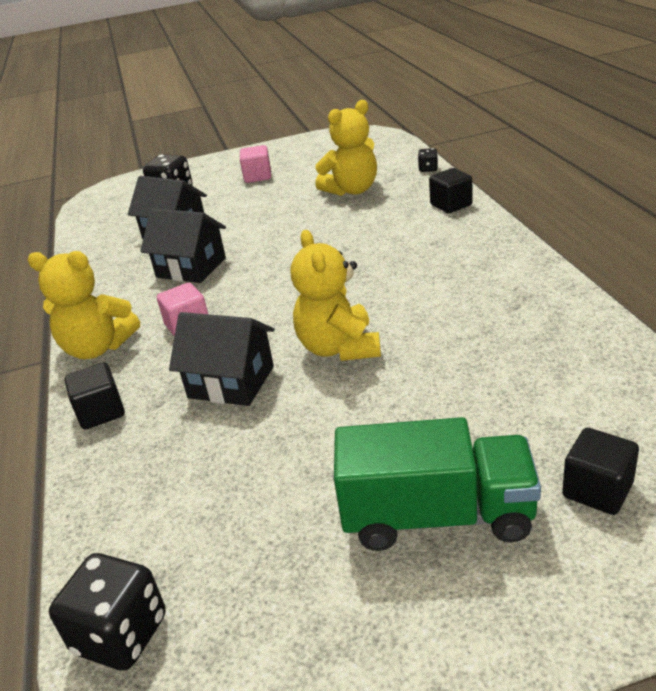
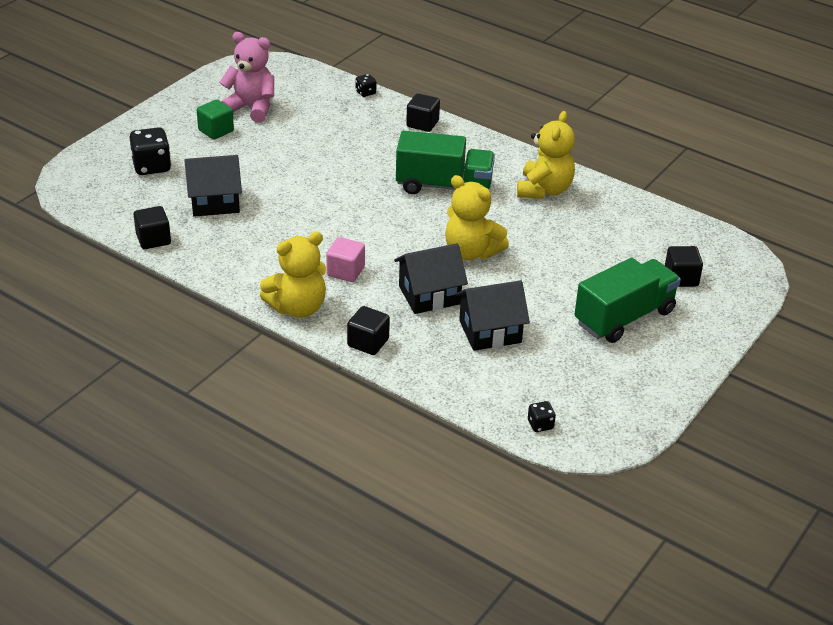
camera: 45 degrees left, 5 degrees up
black dice [49,553,166,671] -> black dice [528,401,556,432], size x0.51
black house [140,208,226,283] -> black house moved to [456,280,530,351]
pink cube [240,145,271,183] -> green cube [197,99,234,139]
yellow teddy bear [315,100,377,196] -> yellow teddy bear moved to [517,111,575,199]
none -> black cube [134,206,171,249]
none -> pink teddy bear [219,32,274,123]
none -> green truck [396,131,495,194]

